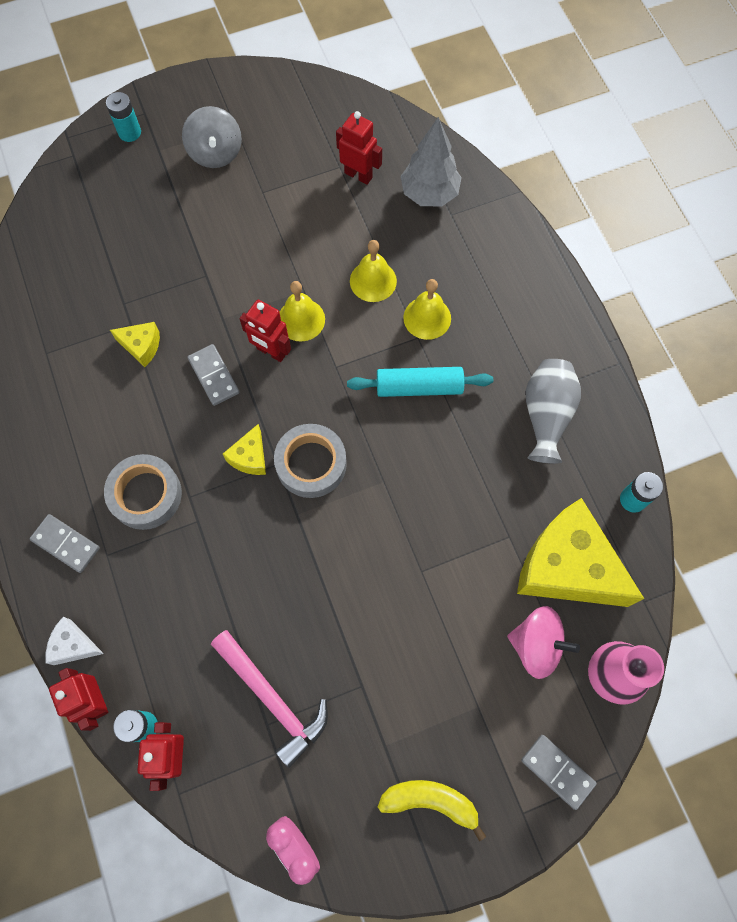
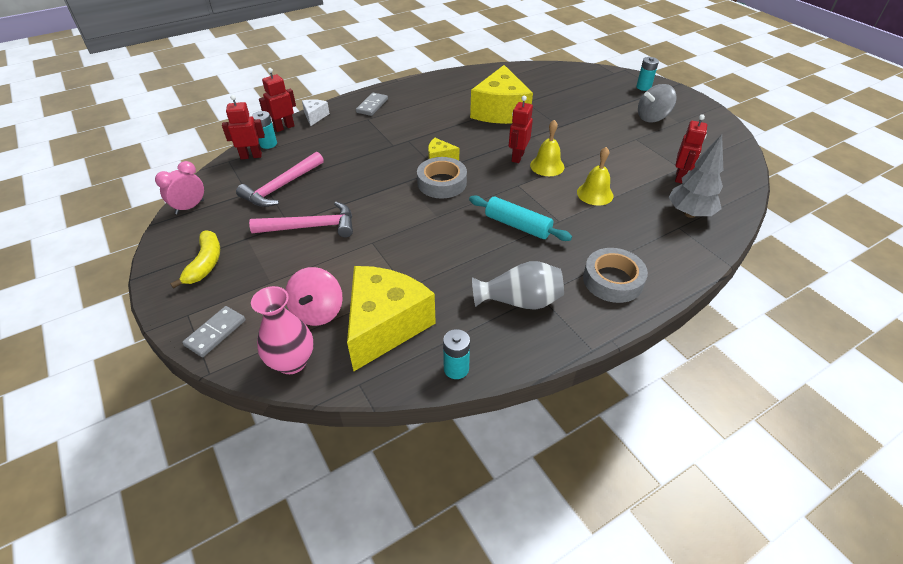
camera: 80 degrees right, 25 degrees down
grey tape [104,454,182,530] -> grey tape moved to [583,248,648,303]
yellow cheese [110,322,160,367] -> yellow cheese [470,65,533,124], size x2.27
grey domino [187,344,240,406] -> none
turquoise rolling pin [347,367,493,397] -> turquoise rolling pin turned 45 degrees counterclockwise [469,196,572,241]
yellow bell [403,279,451,340] -> none
none -> pink hammer [249,202,353,238]

